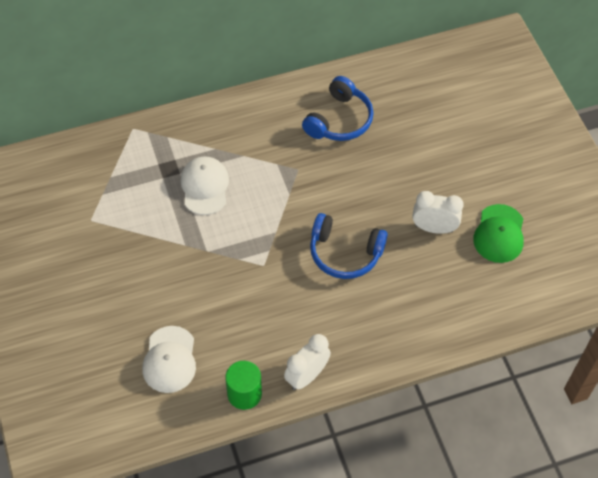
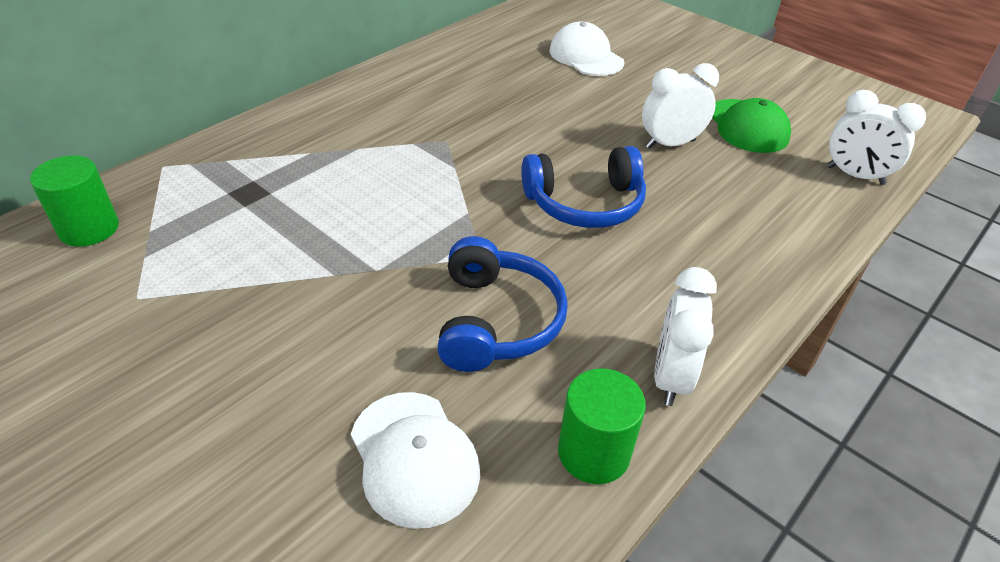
camera: 30 degrees left, 15 degrees down
white cap [180,156,229,215] -> white cap moved to [550,22,624,76]
blue headphones [302,76,373,141] -> blue headphones moved to [437,236,568,372]
none -> green cylinder [30,155,119,247]
none -> white clock [827,90,926,185]

